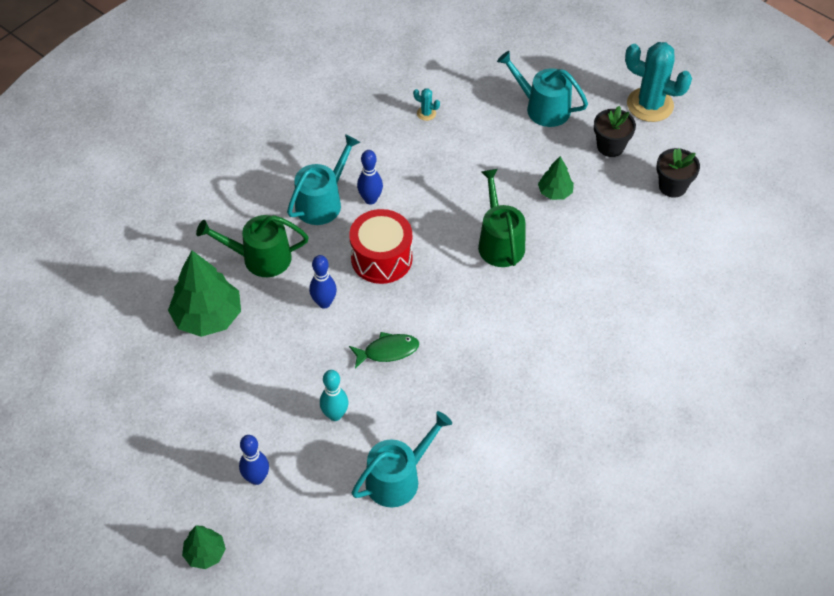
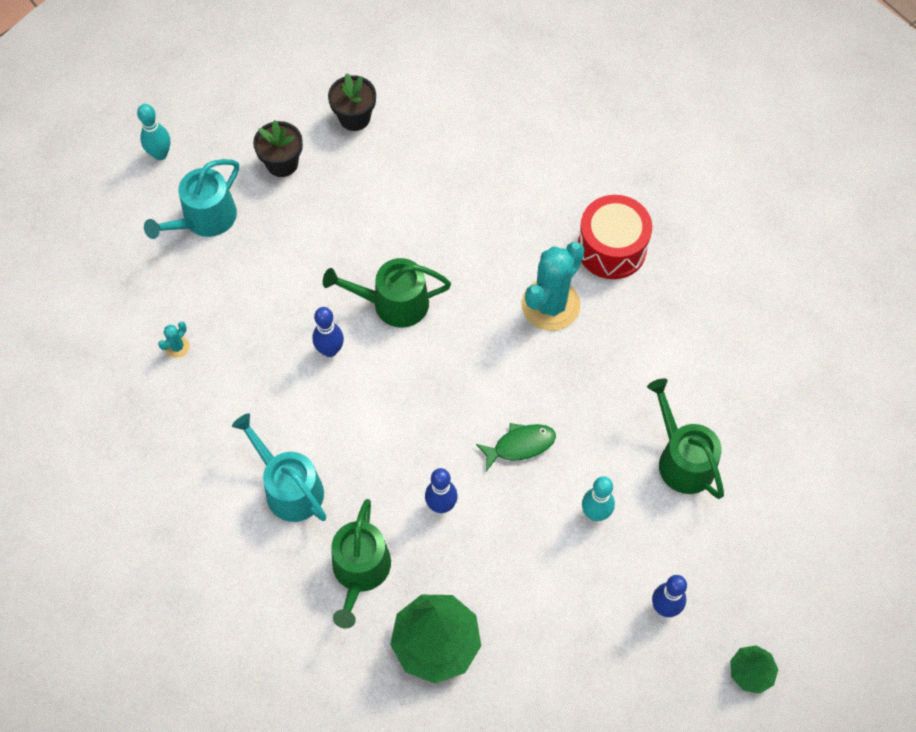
camera: 80 degrees left, 10 degrees up
red drum [349,209,413,284] -> red drum moved to [578,195,652,279]
green fish [349,332,419,369] -> green fish turned 75 degrees clockwise [476,423,556,471]
turquoise watering can [352,411,452,507] -> green watering can [647,378,724,499]
blue bowling pin [357,150,383,205] -> blue bowling pin moved to [312,307,344,357]
green tree [538,156,574,200] -> none
turquoise cactus [625,42,692,122] -> turquoise cactus moved to [522,242,584,331]
none -> turquoise bowling pin [137,104,171,160]

